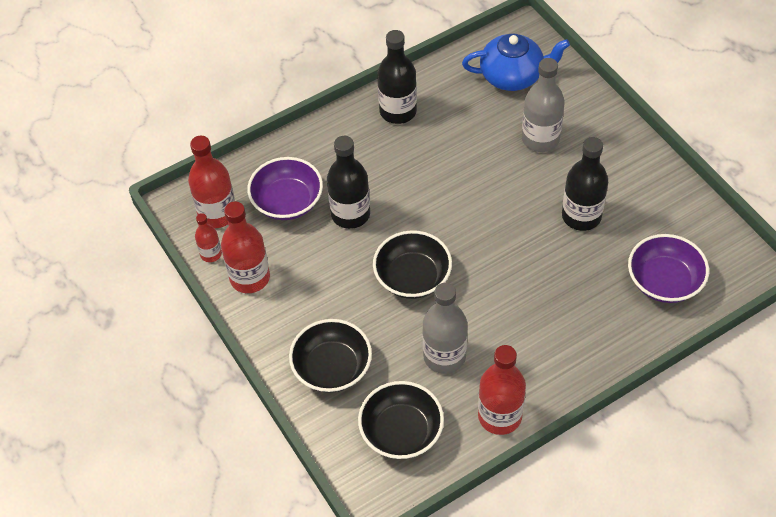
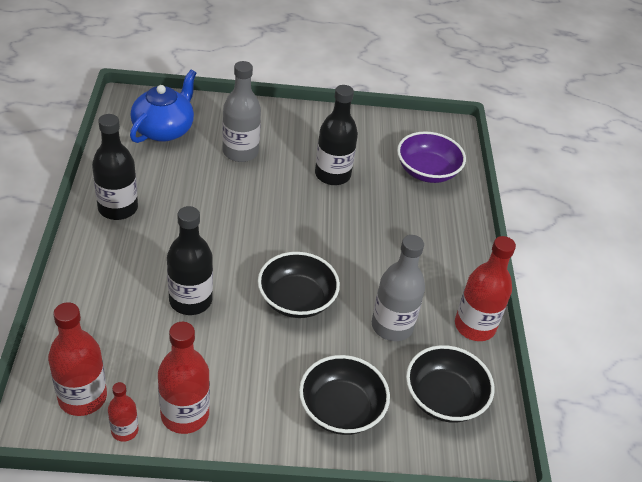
camera: 65 degrees left, 10 degrees down
purple bowl [247,157,323,220] -> none

